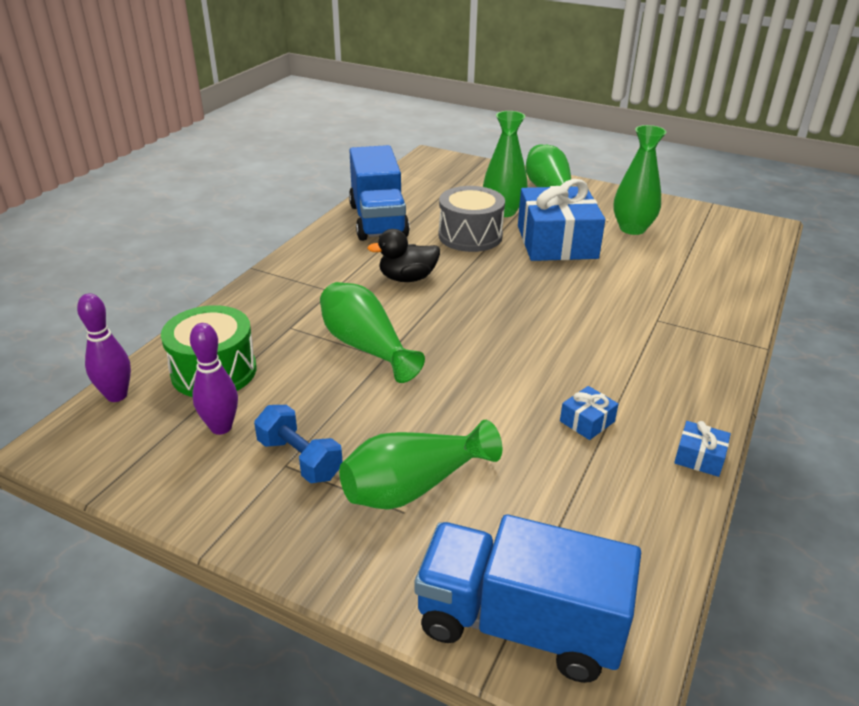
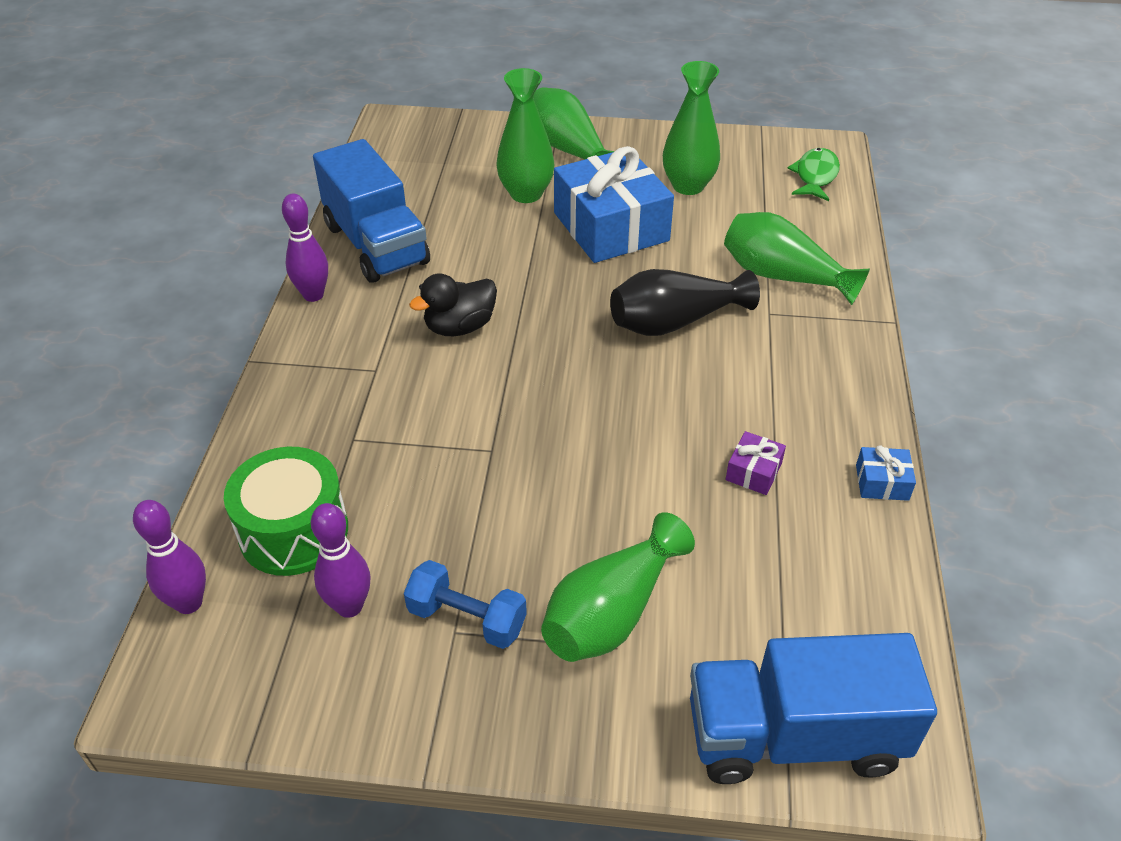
camera: 20 degrees left, 10 degrees up
green vase [320,282,425,383] -> green vase moved to [724,212,870,305]
grey drum [439,186,505,252] -> none
blue gift [560,386,618,440] -> purple gift [726,431,786,495]
none -> purple bowling pin [282,193,328,302]
none -> black vase [610,269,760,336]
none -> green fish [787,148,840,201]

